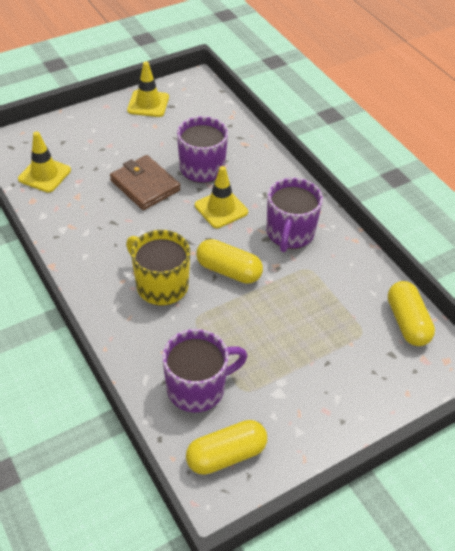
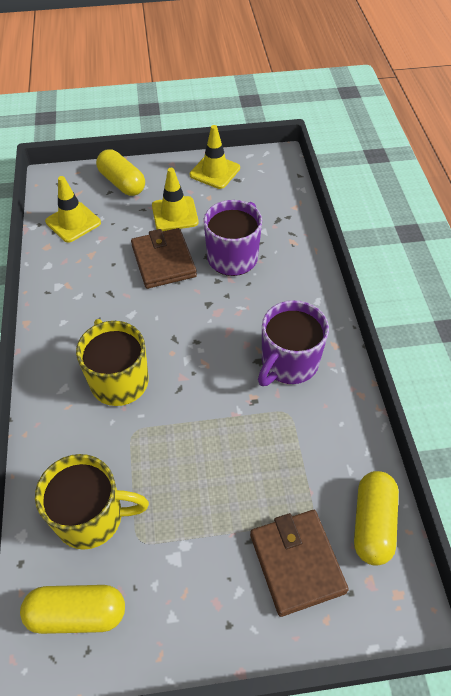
camera: 25 degrees right, 5 degrees up
purple mug [162,329,247,413] -> yellow mug [35,454,149,550]
yellow traffic cone [195,166,248,228] -> yellow traffic cone moved to [152,168,199,231]
yellow capsule [196,239,263,284] -> yellow capsule moved to [96,150,145,196]
none -> brown wallet [250,510,349,617]

